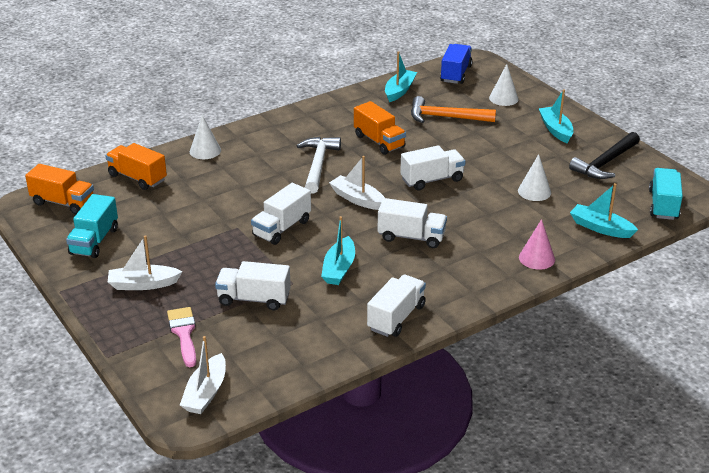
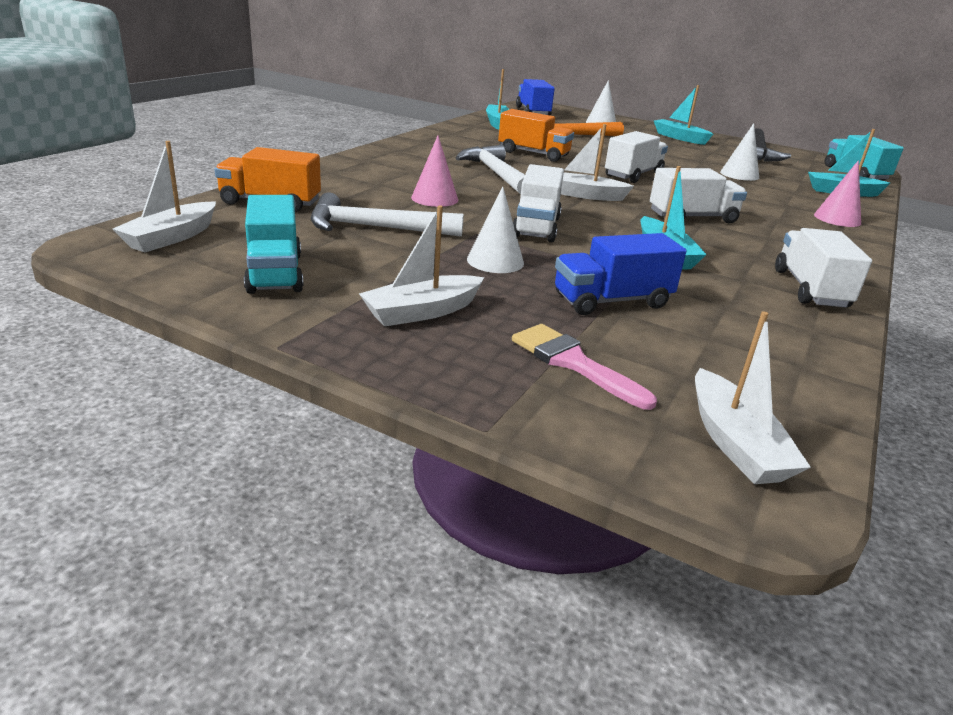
camera: 30 degrees left, 5 degrees down
orange truck [25,164,94,215] -> white boat [112,141,216,252]
white cone [190,115,221,159] -> white cone moved to [467,187,524,273]
white truck [215,261,291,310] -> blue truck [555,233,686,315]
none -> white hammer [311,192,464,237]
none -> pink cone [411,136,458,207]

